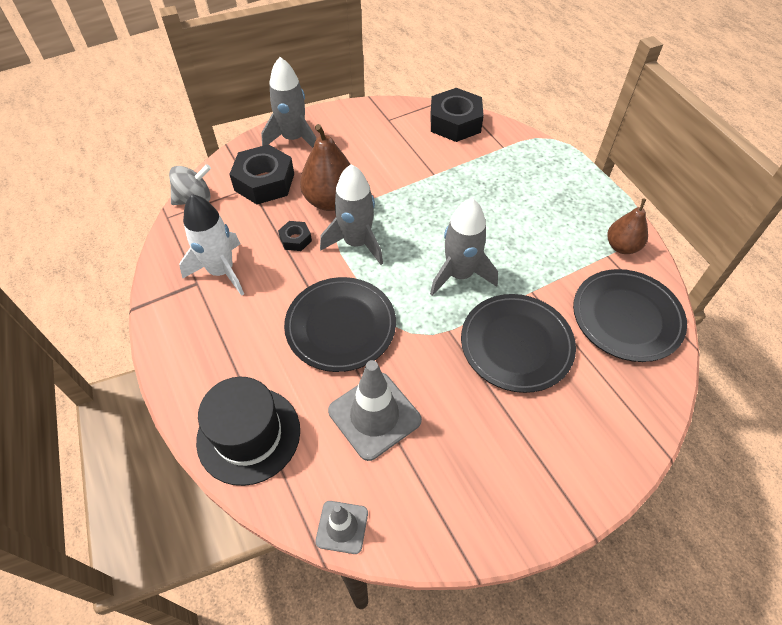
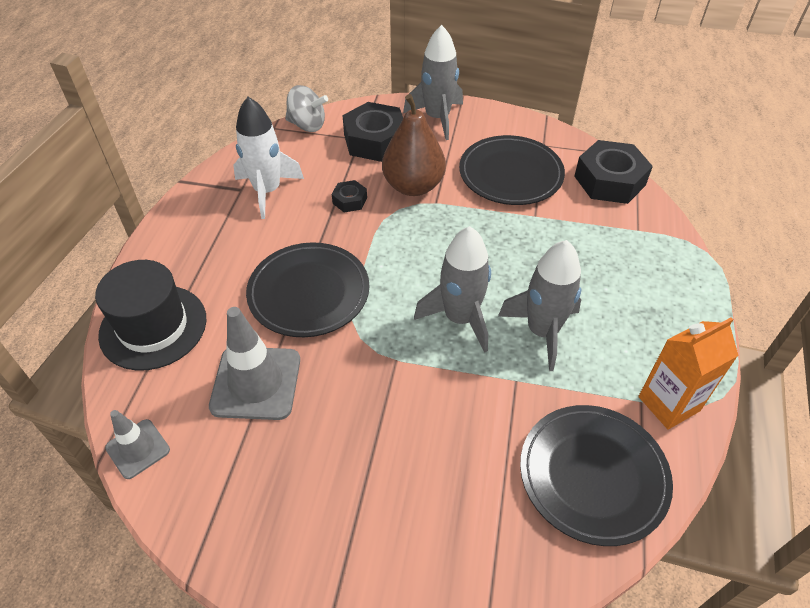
camera: 40 degrees right, 5 degrees down
grey rocket [320,164,383,265] -> grey rocket moved to [498,240,581,371]
black plate [461,294,576,393] -> black plate moved to [459,135,565,205]
brown pear [607,199,648,254] -> orange carton [638,317,739,429]

